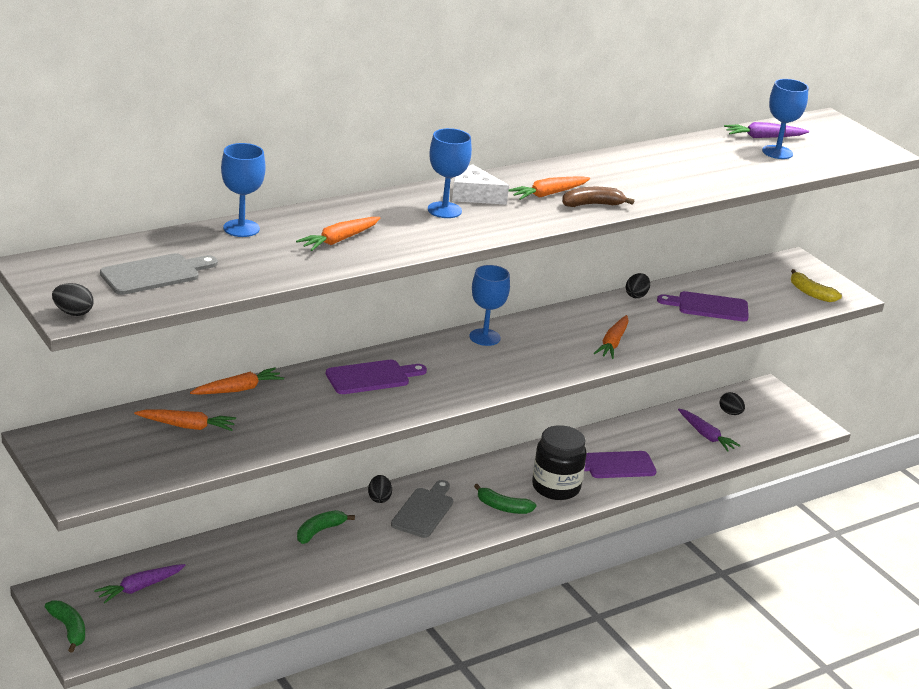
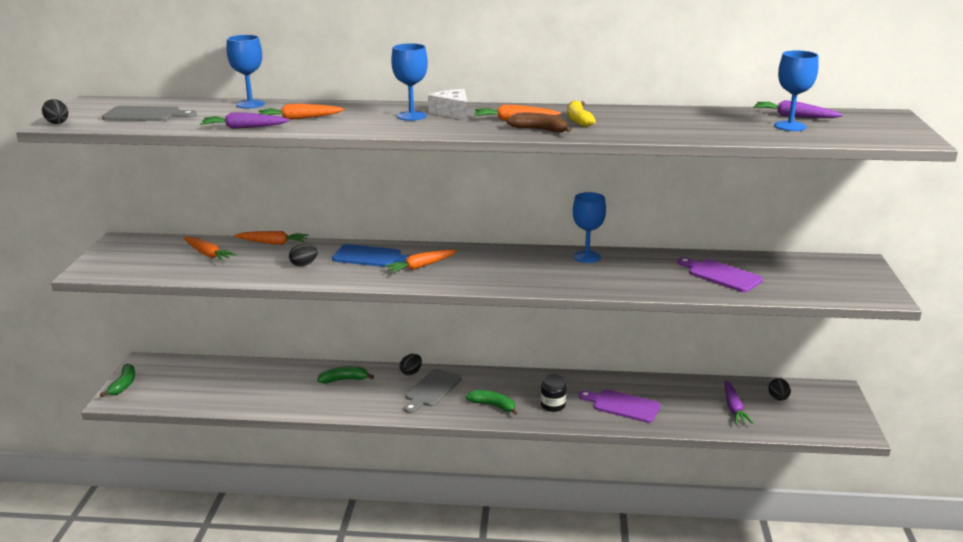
camera: 40 degrees right, 5 degrees down
purple carrot [94,564,186,603] -> purple carrot moved to [200,112,290,129]
purple cutting board [326,360,427,394] -> blue cutting board [332,244,410,267]
grey cutting board [391,480,453,538] -> grey cutting board turned 150 degrees clockwise [404,369,462,413]
blue goblet [469,265,510,346] -> blue goblet moved to [573,192,606,263]
green banana [474,484,537,514] -> green banana turned 150 degrees clockwise [466,390,517,415]
black jar [532,425,587,500] -> black jar [541,374,566,412], size x0.56
orange carrot [594,315,629,359] -> orange carrot moved to [384,250,457,273]
black egg [626,273,650,298] -> black egg moved to [289,244,318,266]
yellow banana [791,269,842,302] -> yellow banana moved to [567,100,596,127]

